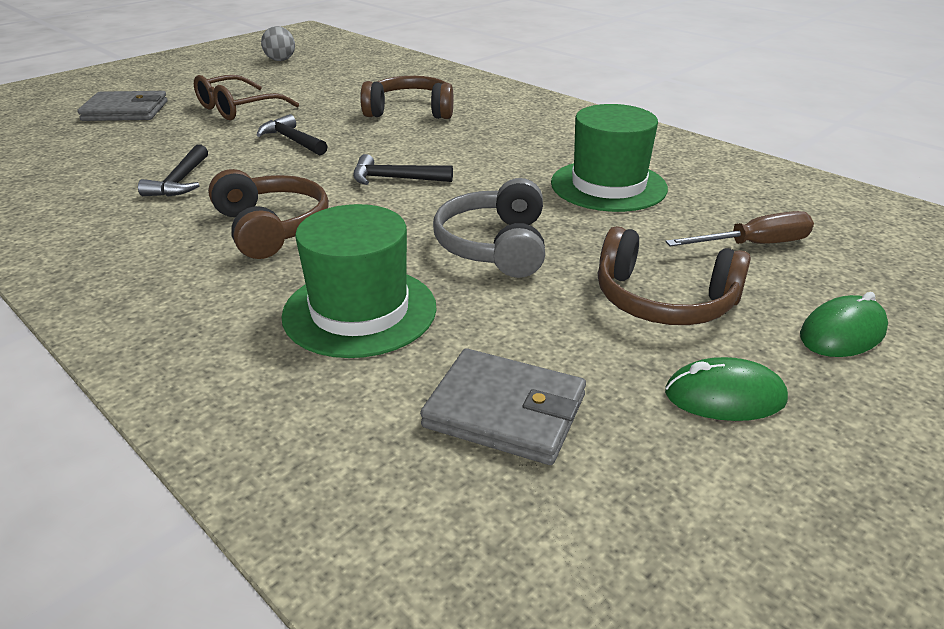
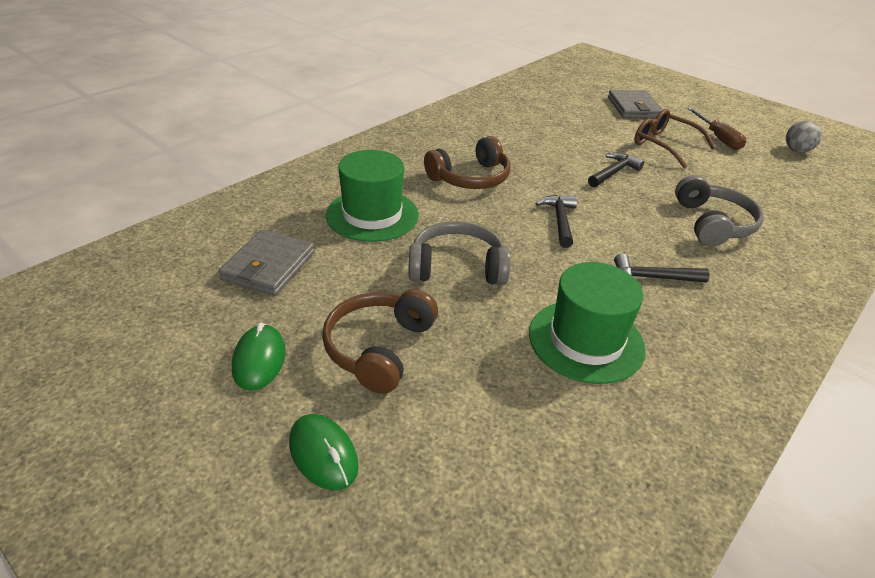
camera: 85 degrees right, 5 degrees up
black hammer [138,144,208,197] -> black hammer moved to [614,253,710,288]
brown headphones [360,76,453,119] -> grey headphones [675,175,764,246]
brown screwdriver [665,211,814,246] -> brown screwdriver moved to [687,108,746,150]

